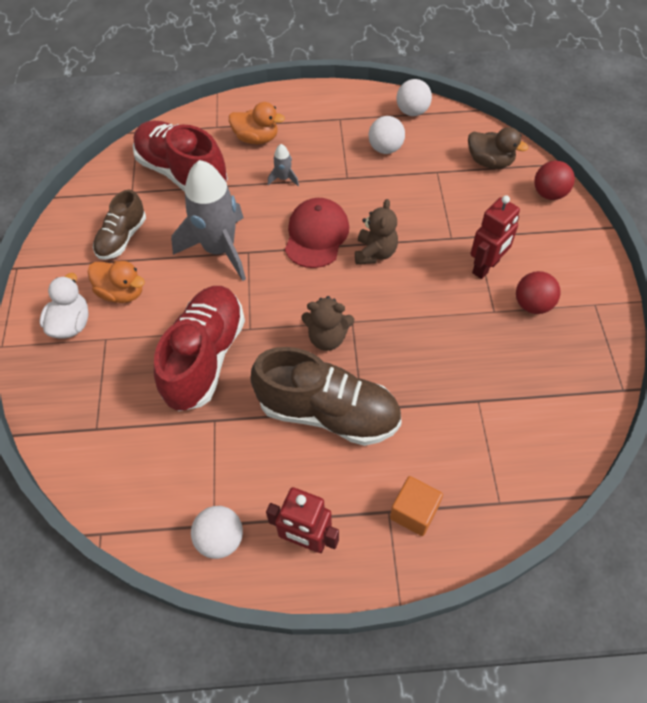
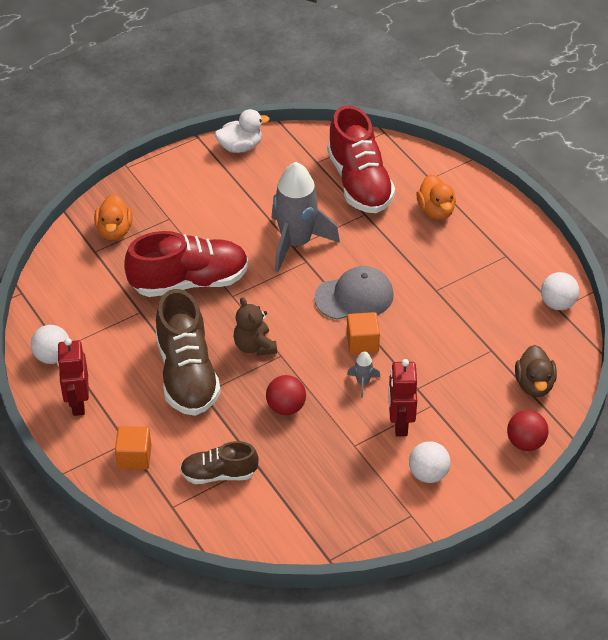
camera: 60 degrees right, 10 degrees down
white duck [40,273,89,339] -> white duck moved to [215,109,270,153]
orange duck [88,261,145,303] -> orange duck moved to [94,194,133,240]
brown shoe [93,190,146,260] -> brown shoe moved to [180,441,259,484]
red shoe [133,120,228,192] -> red shoe turned 150 degrees clockwise [327,105,395,213]
grey rocket [268,144,299,186] -> grey rocket moved to [347,352,380,398]
red cap [285,198,349,268] -> grey cap [314,266,394,320]
brown teddy bear [355,199,398,264] -> orange cube [347,312,380,354]
white ball [369,116,405,154] -> white ball moved to [409,441,451,483]
red robot [470,195,520,279] -> red robot turned 75 degrees clockwise [388,359,417,436]
red ball [516,271,561,314] -> red ball moved to [266,375,306,415]

